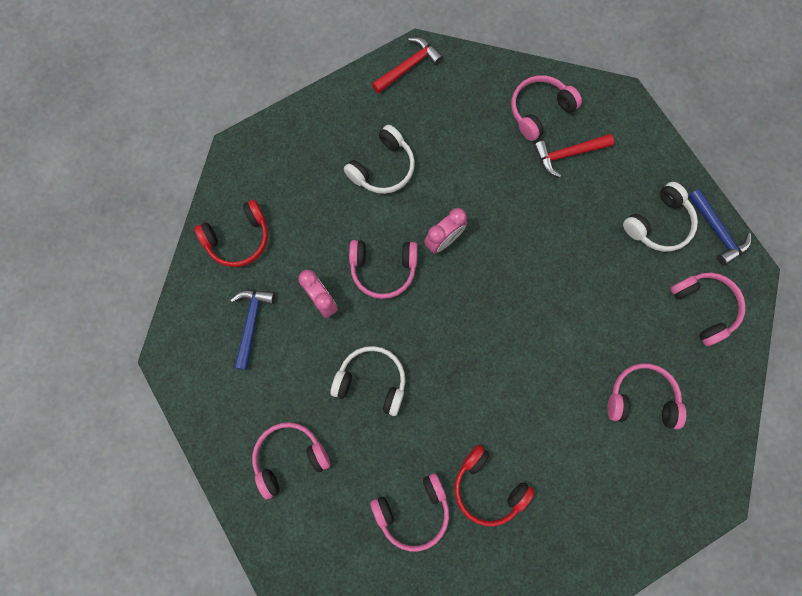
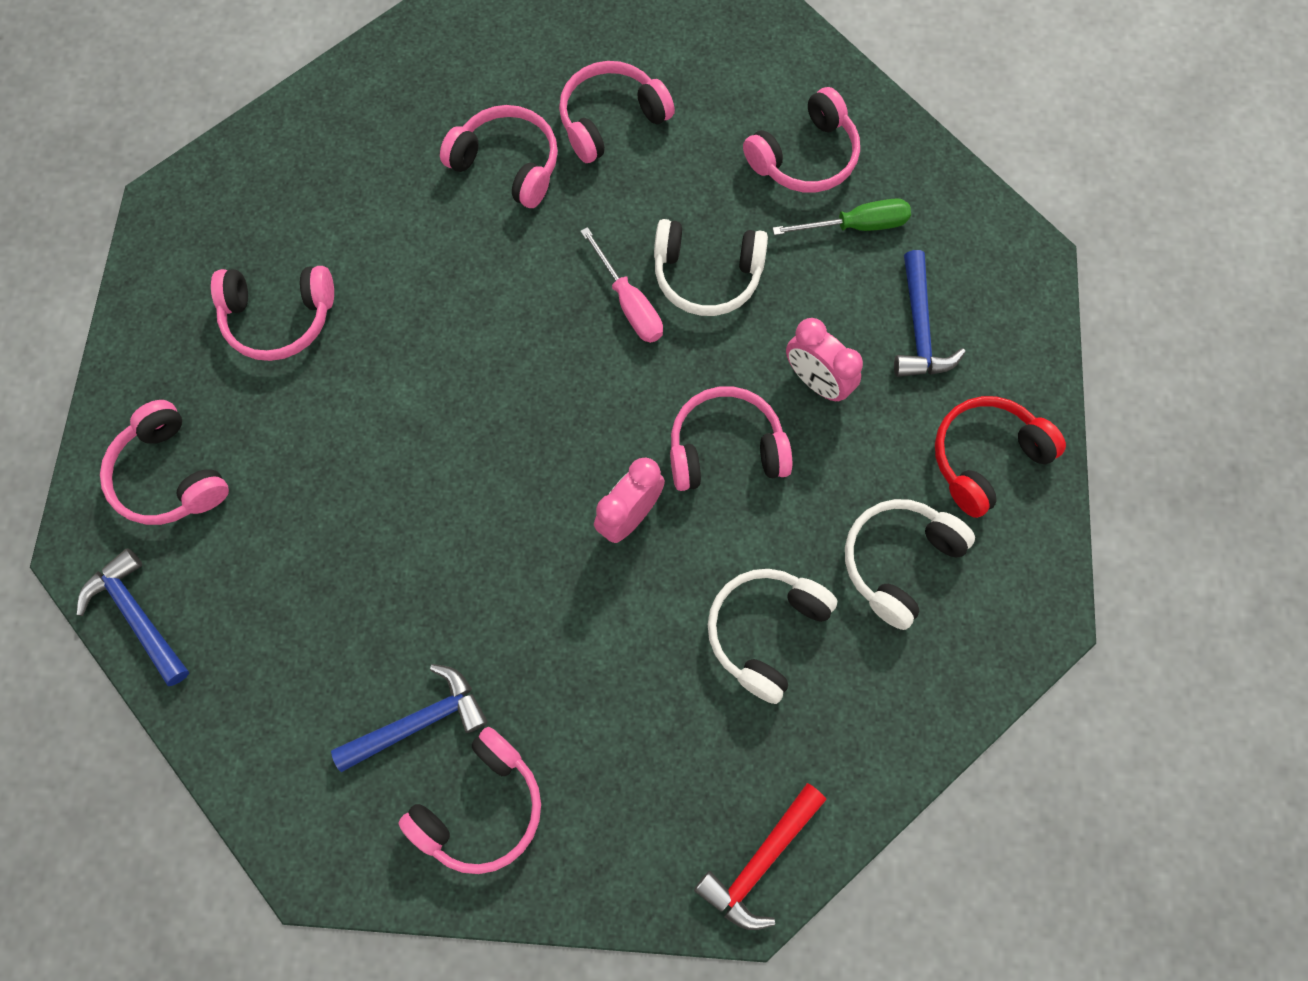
camera: 170 degrees right, 5 degrees down
red headphones [455,445,535,526] -> pink headphones [440,105,558,208]
red hammer [534,134,614,177] -> blue hammer [331,664,488,772]
white headphones [623,182,698,252] -> white headphones moved to [845,499,975,630]
none -> pink screwdriver [581,227,663,343]
none -> green screwdriver [773,198,911,235]

